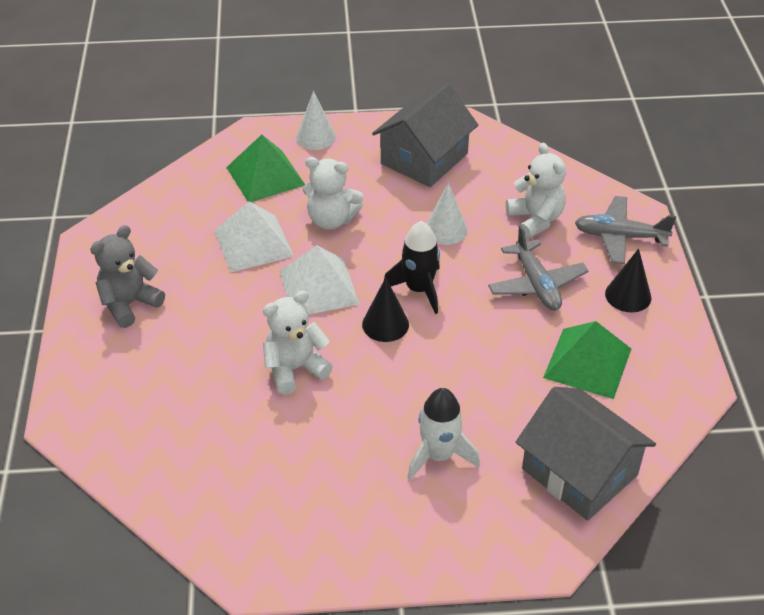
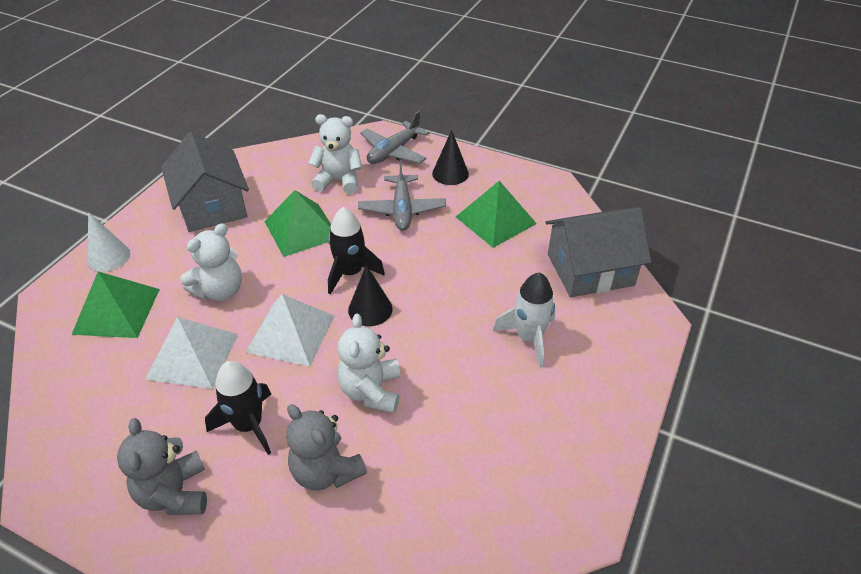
camera: 60 degrees left, 0 degrees up
white cone [426,183,468,245] -> green pyramid [264,190,331,257]
grey plane [488,225,588,311] -> grey plane turned 75 degrees clockwise [358,159,446,230]
none -> black rocket [205,361,271,455]
none -> grey teddy bear [286,404,367,491]

